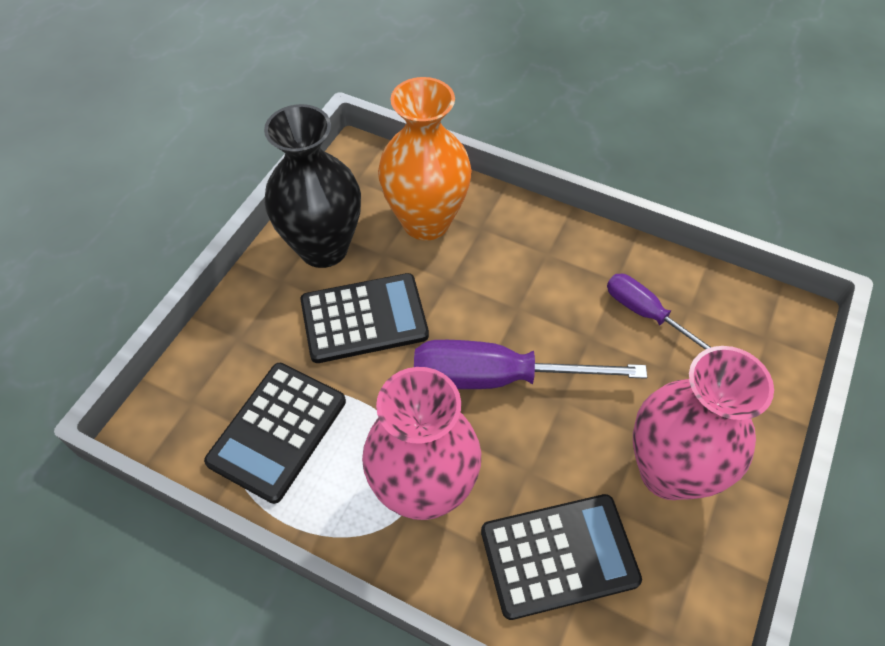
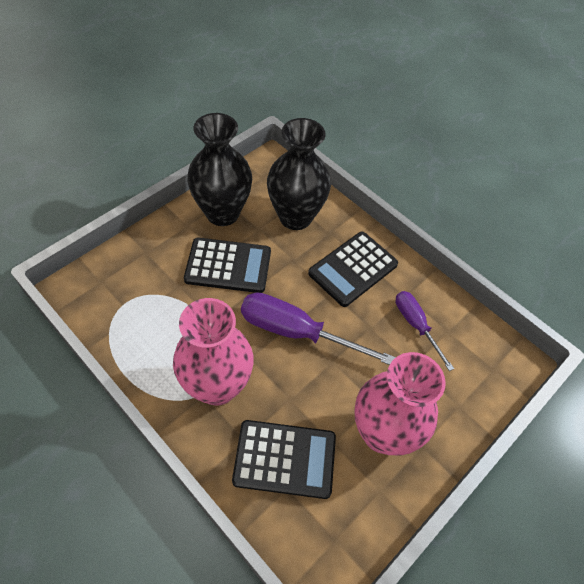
camera: 15 degrees right, 0 degrees up
black calculator [204,363,346,504] -> black calculator moved to [308,232,398,307]
orange vase [378,77,472,241] -> black vase [267,118,331,230]

